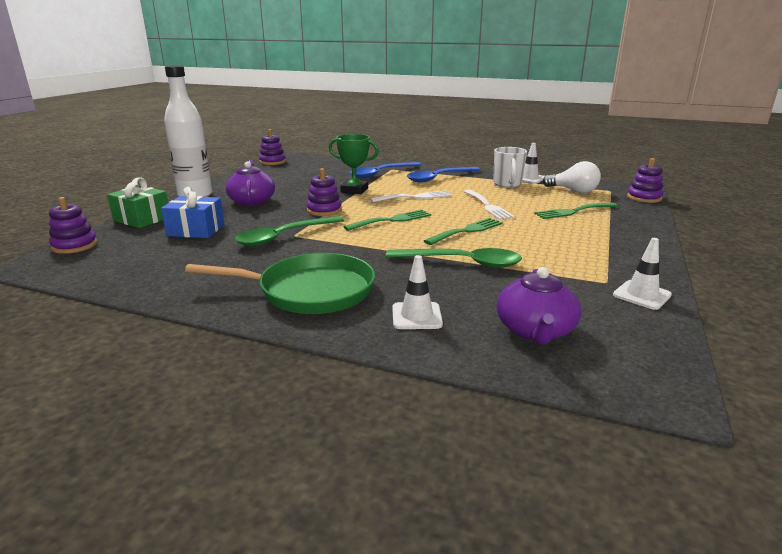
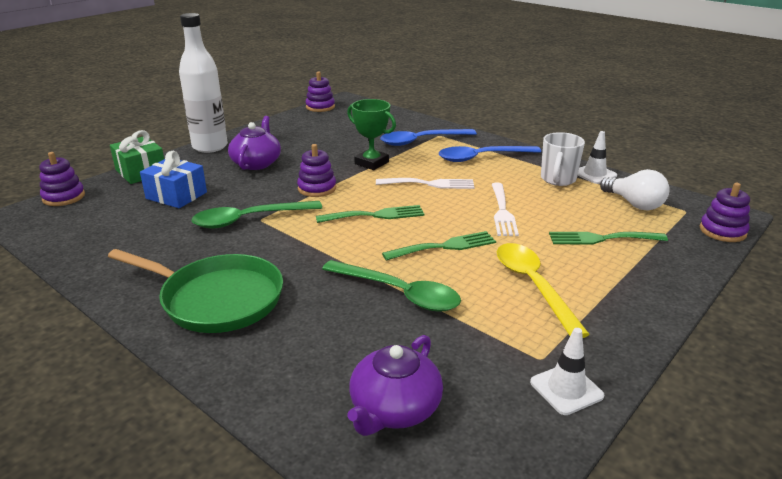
camera: 20 degrees right, 5 degrees up
white traffic cone [392,255,443,329] -> none
none -> yellow spoon [497,243,590,338]

